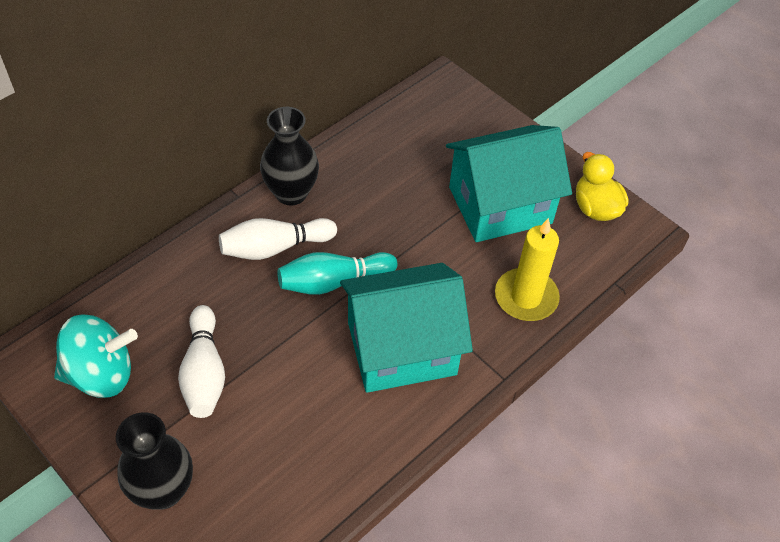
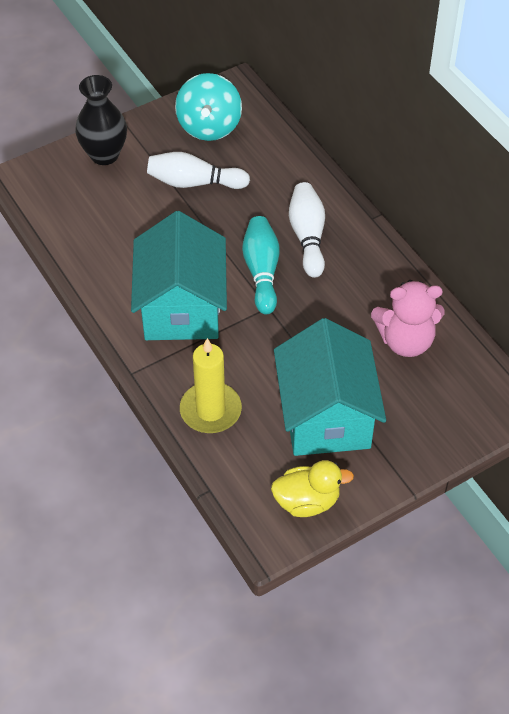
camera: 105 degrees right, 0 degrees up
black vase [260,107,319,205] -> none
none -> pink teddy bear [371,280,445,357]

